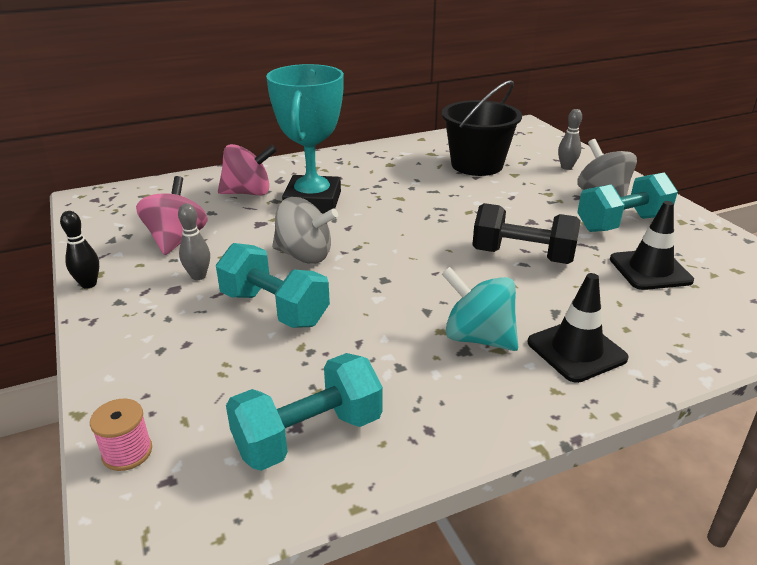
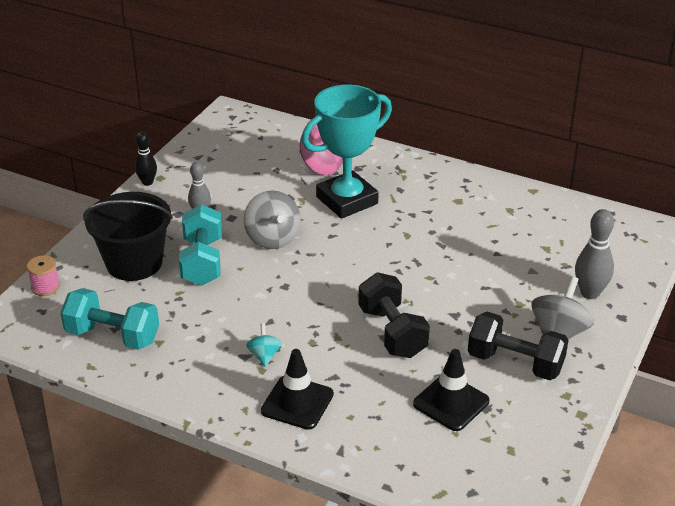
camera: 50 degrees right, 5 degrees up
pink spinning top [136,176,208,255] -> none
black bucket [442,80,522,176] -> black bucket moved to [83,192,173,281]
turquoise spinning top [442,267,518,351] -> turquoise spinning top [246,323,282,367], size x0.54
grey bowling pin [558,109,582,170] -> grey bowling pin [575,209,614,299], size x1.53
turquoise dumbbell [577,173,678,232] -> black dumbbell [468,312,568,380]

